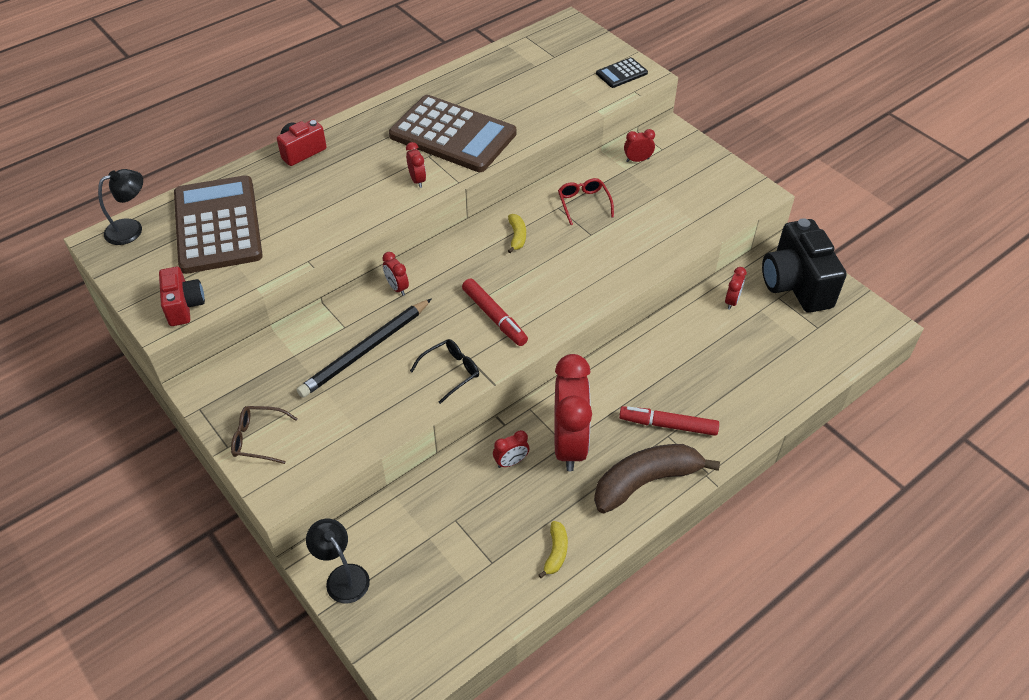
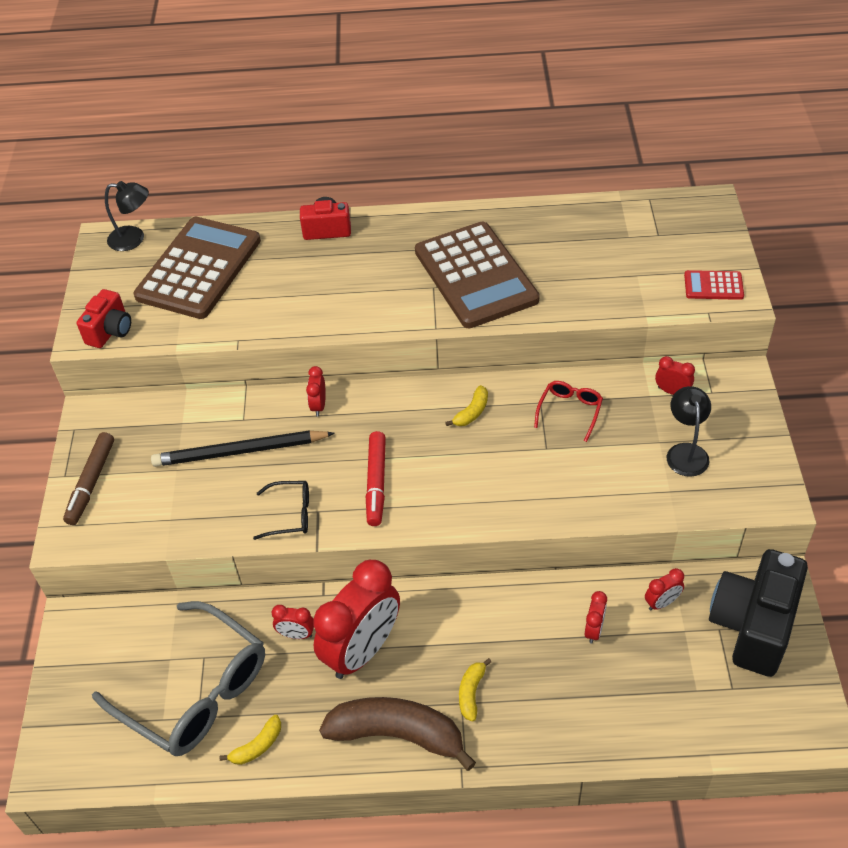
camera: 40 degrees right, 0 degrees up
brown glasses [231,406,298,464] -> brown marker [63,432,114,525]
black lamp [306,519,370,603] -> black lamp moved to [667,386,711,477]
red clock [406,142,426,188] -> red clock moved to [585,591,607,644]
black calculator [596,57,648,88] -> red calculator [684,270,744,300]
red marker [619,406,719,436] -> yellow banana [459,658,491,721]
none -> grey glasses [92,601,265,756]

